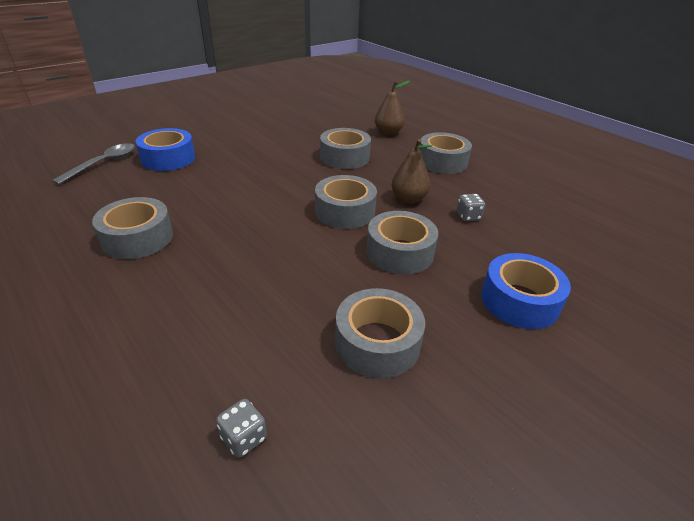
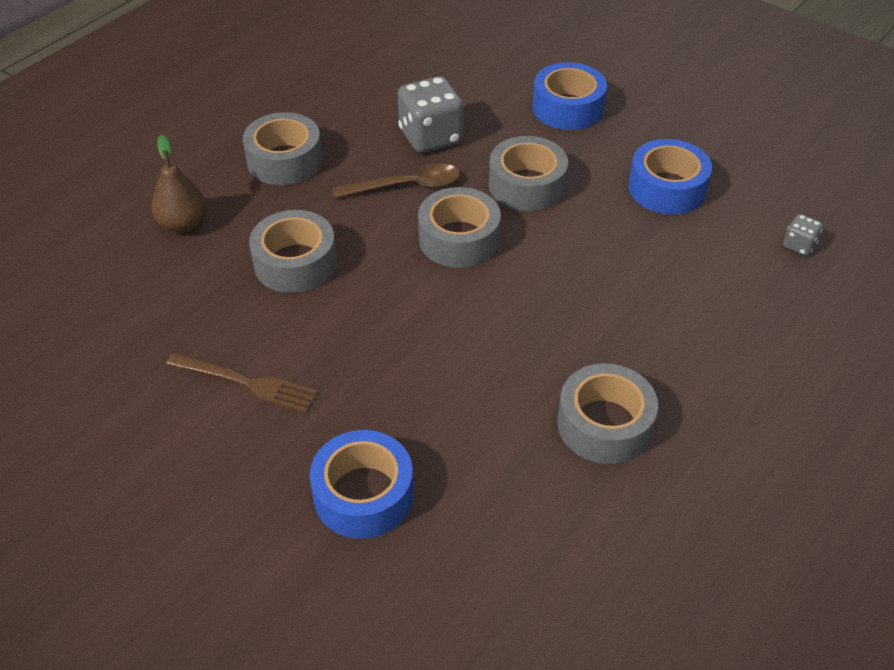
camera: 100 degrees left, 10 degrees up
grey spoon [52,143,135,185] -> none
grey tape [335,288,425,378] -> blue tape [628,139,712,215]
brown pear [391,139,433,204] -> brown spoon [332,163,460,198]
grey dice [456,194,485,221] -> grey dice [398,76,464,153], size x2.08
none -> brown fork [166,353,318,413]

